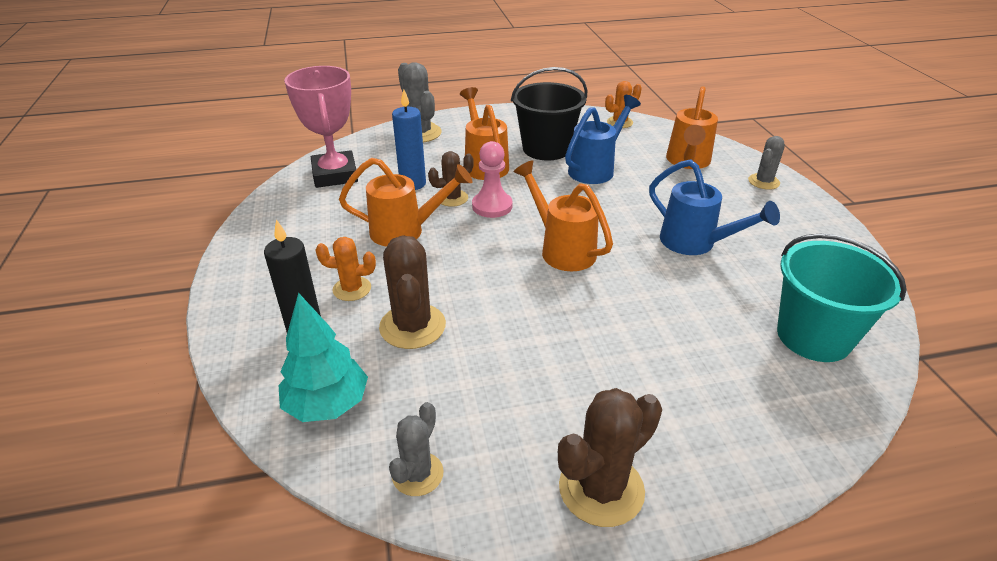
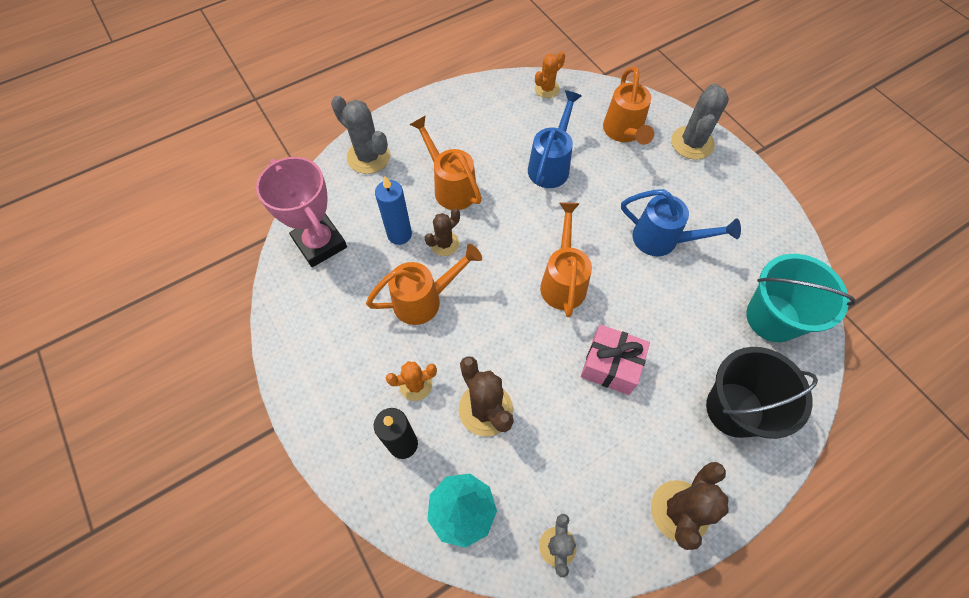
camera: 20 degrees left, 25 degrees up
pink pawn [472,141,513,218] -> none
black bucket [511,67,587,160] -> black bucket moved to [706,347,818,439]
orange watering can [513,160,613,271] -> orange watering can turned 60 degrees clockwise [540,202,592,317]
grey cactus [748,136,785,190] -> grey cactus [671,84,729,160], size x1.62
none -> pink gift [581,324,650,395]

